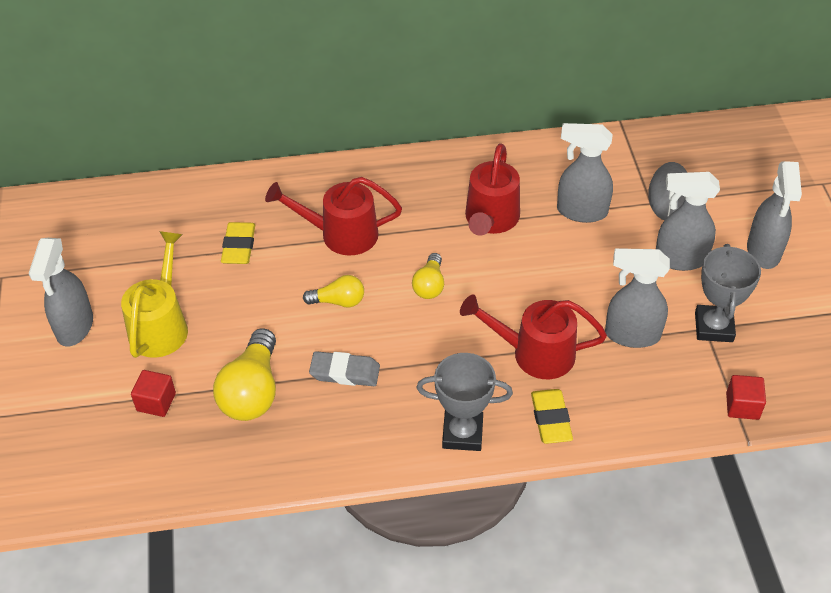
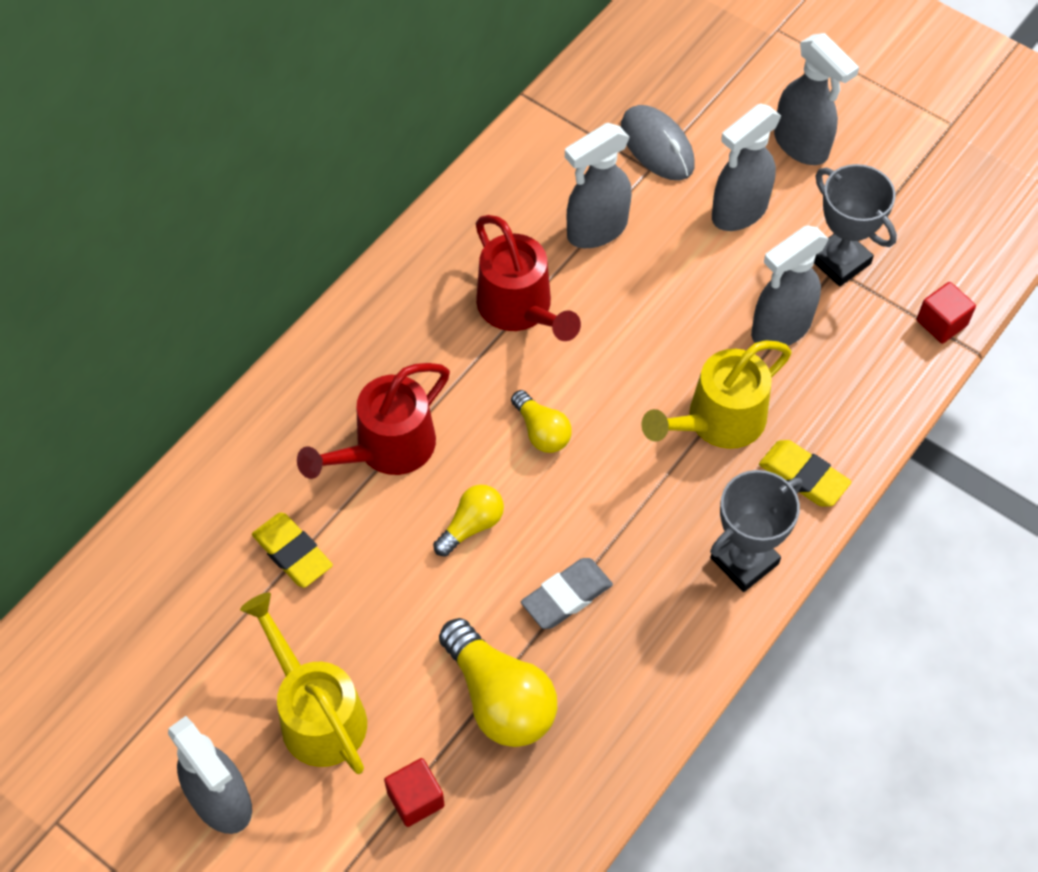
camera: 45 degrees left, 10 degrees up
red watering can [460,294,607,379] -> yellow watering can [641,340,792,449]

